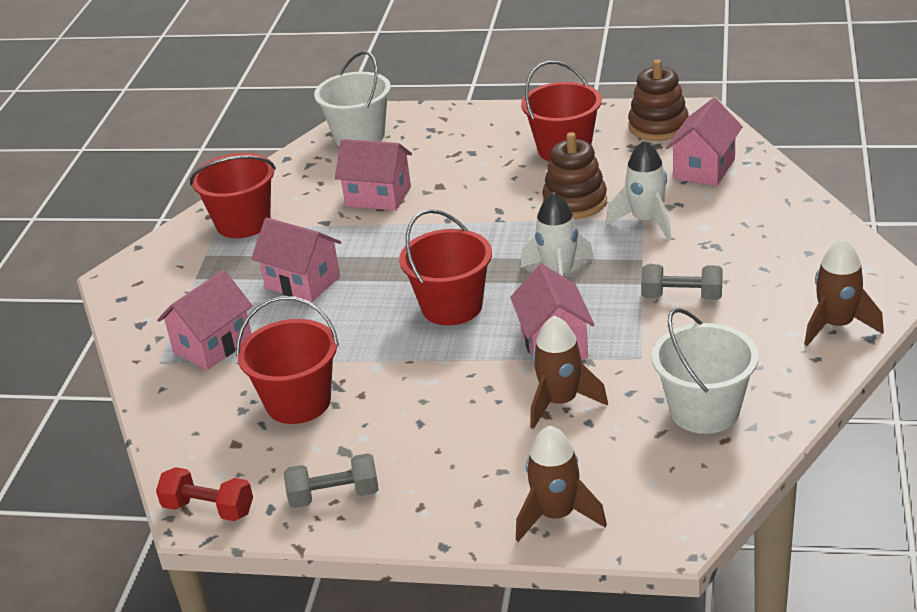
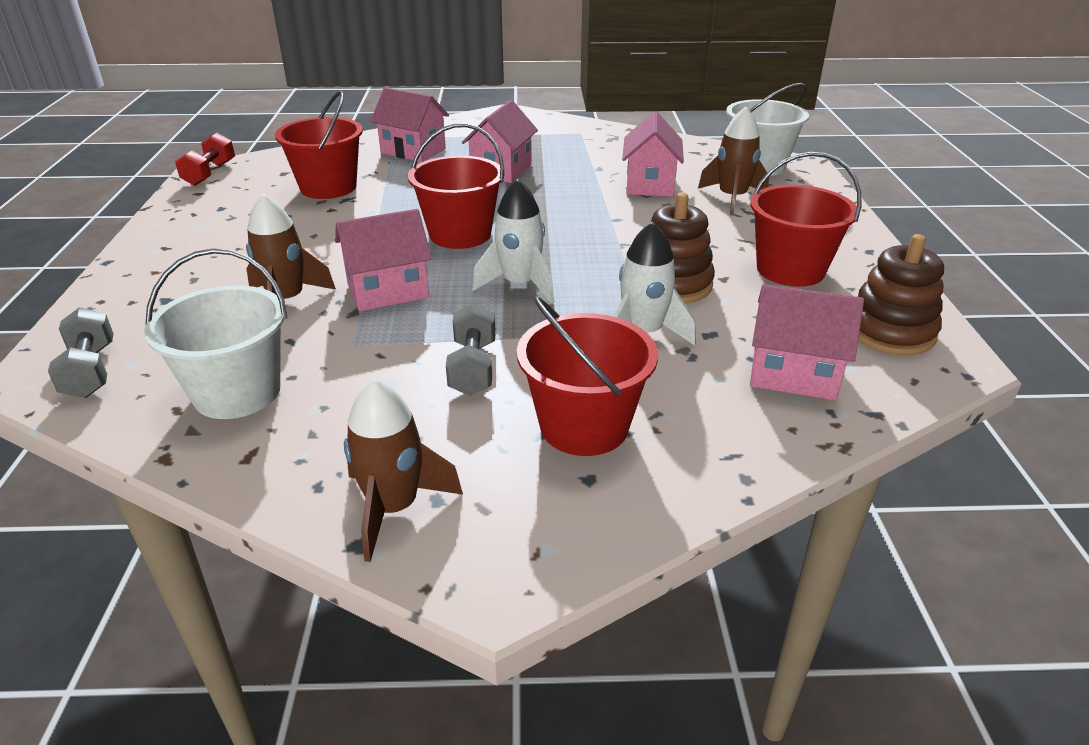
camera: 75 degrees right, 0 degrees up
red bucket [190,153,276,238] -> red bucket moved to [517,297,658,456]
grey dumbbell [284,453,379,508] -> grey dumbbell moved to [48,307,114,398]
brown rocket [516,425,607,542] -> brown rocket moved to [698,107,769,215]

